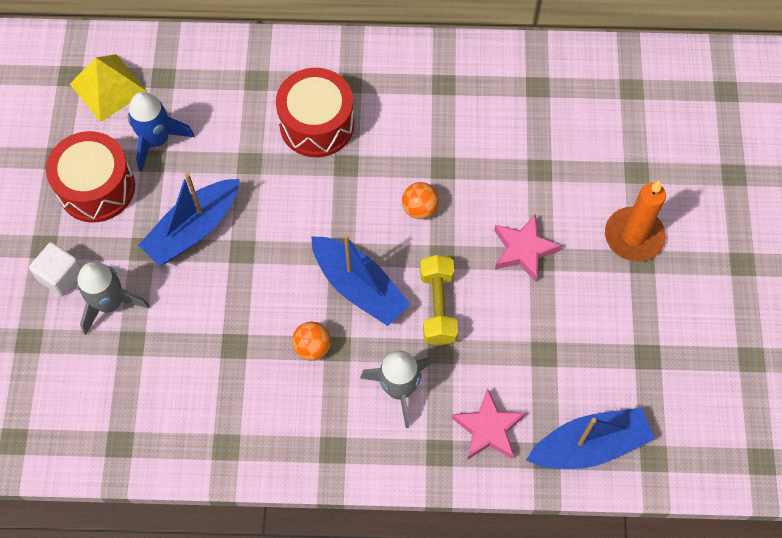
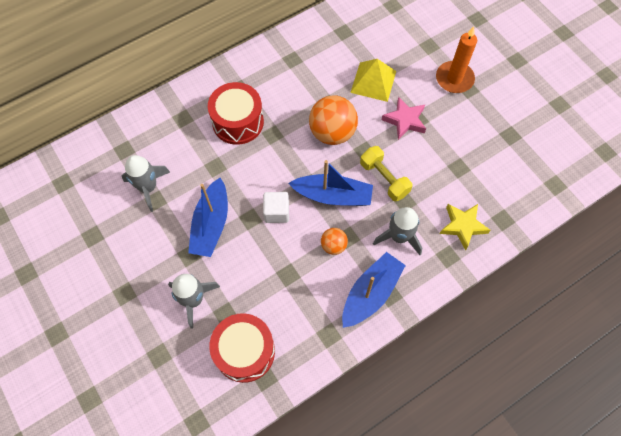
camera: 35 degrees left, 0 degrees up
white cube [29,242,82,297] -> white cube moved to [263,192,289,223]
red drum [46,131,135,222] -> red drum moved to [209,313,275,383]
yellow pyramid [70,54,148,122] -> yellow pyramid moved to [350,59,396,102]
blue rocket [128,92,194,172] -> grey rocket [122,155,170,212]
orange ball [402,182,439,219] -> orange ball [309,96,358,145], size x1.92
pink star [452,388,525,460] -> yellow star [440,204,491,250]
blue boat [526,407,654,469] -> blue boat moved to [342,252,406,328]

